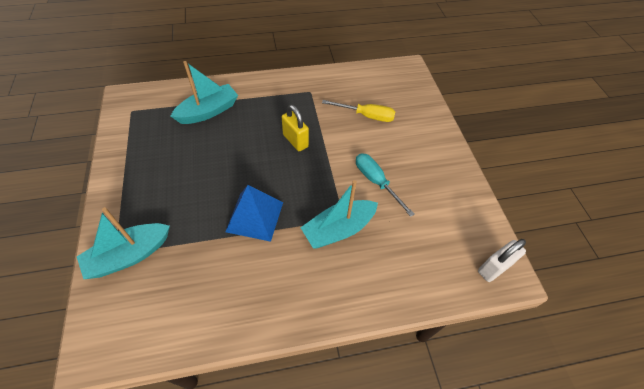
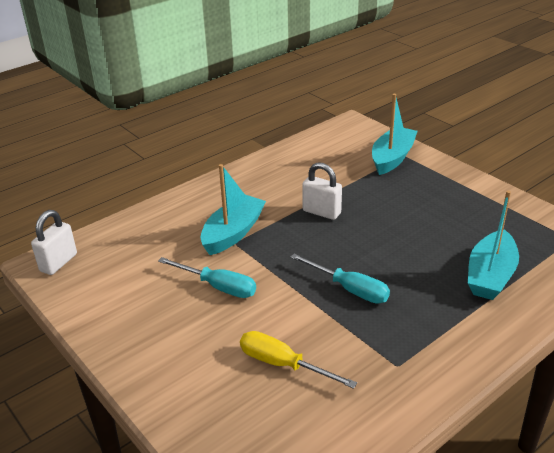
camera: 155 degrees right, 20 degrees down
blue pyramid [225,185,283,242] -> white padlock [302,162,342,220]
yellow padlock [282,104,309,151] -> turquoise screwdriver [290,254,390,304]
yellow screwdriver [322,100,395,122] -> yellow screwdriver turned 45 degrees clockwise [240,331,357,389]

